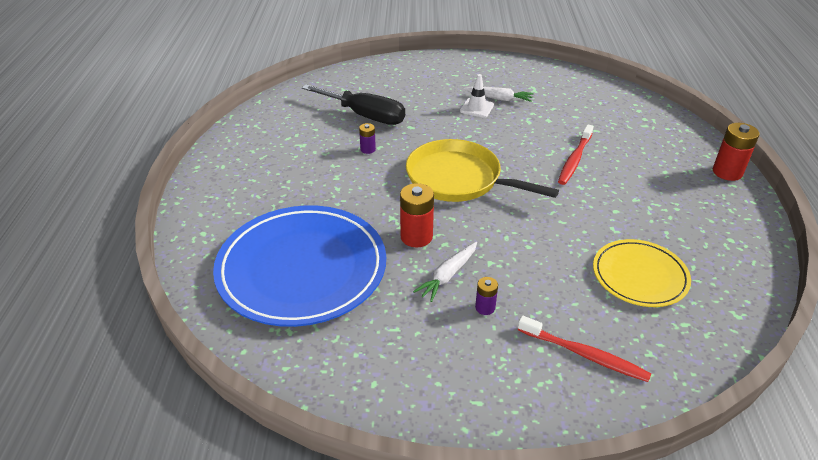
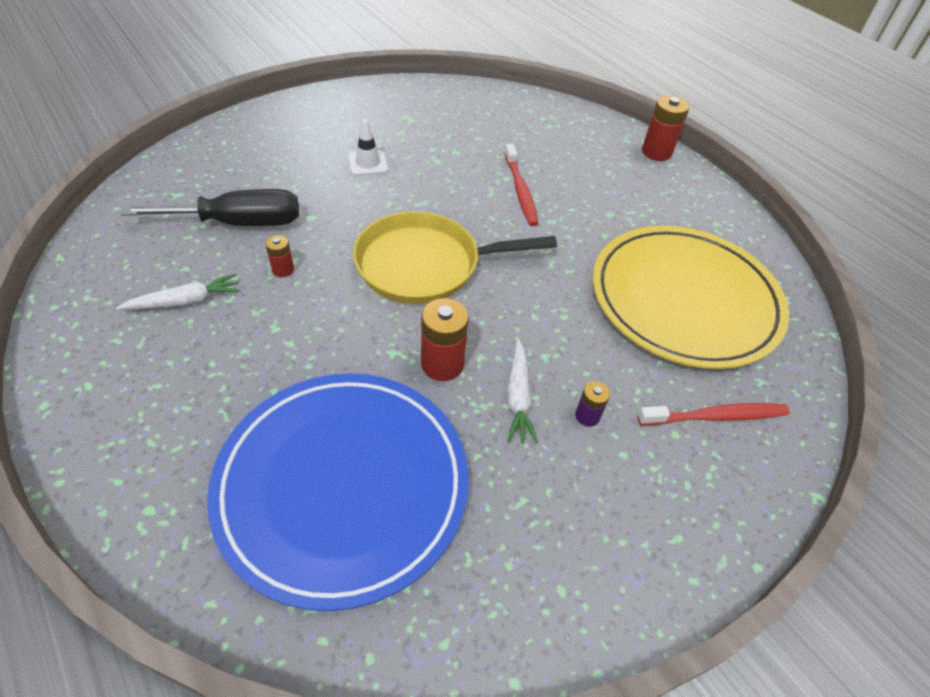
camera: 40 degrees left, 10 degrees up
purple battery [359,123,376,154] -> red battery [265,235,294,277]
white carrot [463,86,534,102] -> white carrot moved to [116,274,240,310]
yellow plate [593,239,691,307] -> yellow plate [592,226,789,369], size x1.82

